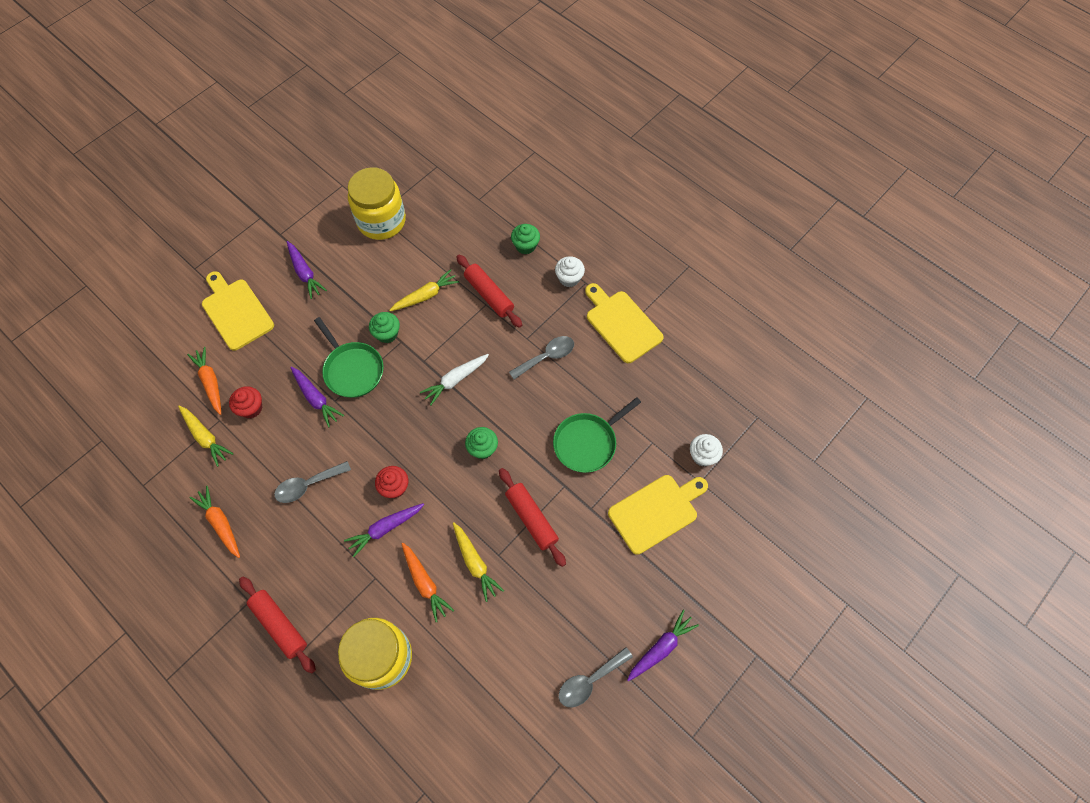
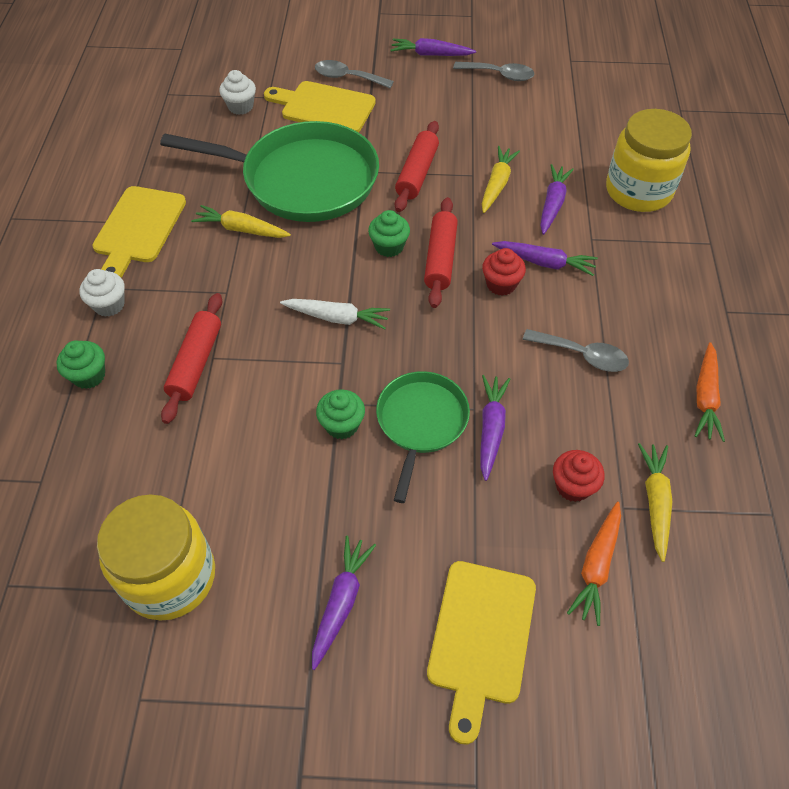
camera: 130 degrees left, 10 degrees down
red rolling pin [239,577,316,674] -> red rolling pin moved to [424,197,458,308]
yellow carrot [389,269,459,311] -> yellow carrot moved to [191,205,291,238]
orange carrot [401,543,454,622] -> purple carrot [540,164,574,235]
grey spoon [509,336,574,379] -> grey spoon moved to [315,60,394,88]
green pan [553,397,641,473] -> green pan [160,121,379,222], size x1.78

